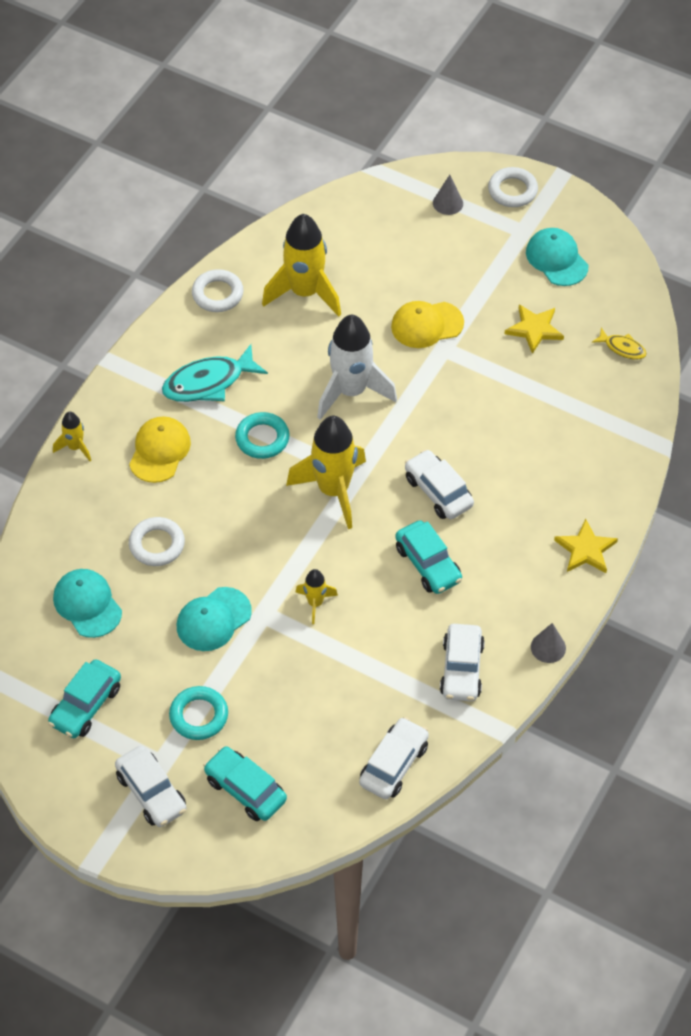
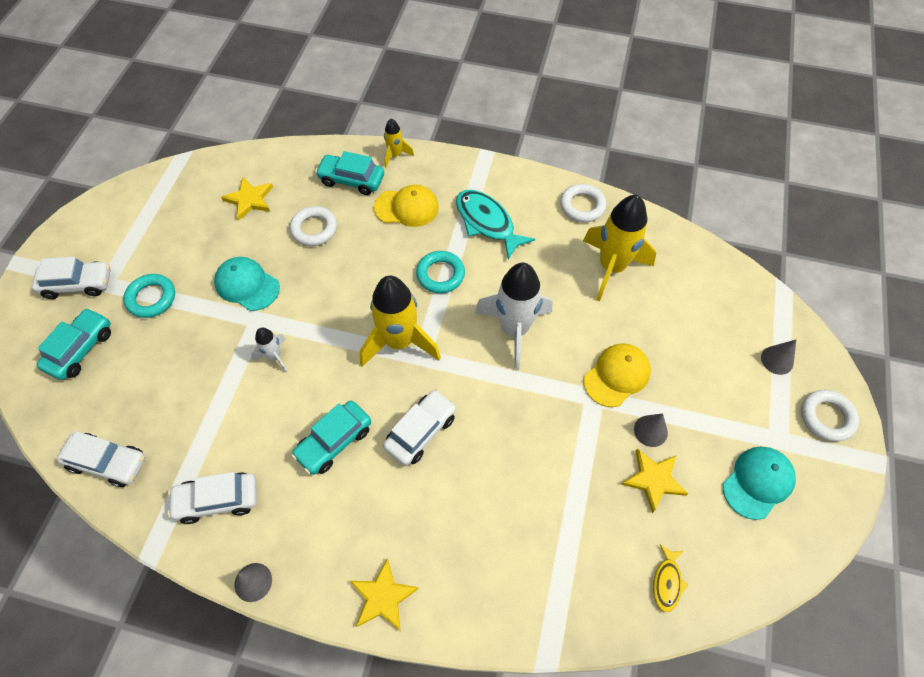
camera: 75 degrees right, 5 degrees up
turquoise car [48,659,121,738] -> turquoise car moved to [315,151,384,195]
turquoise cap [53,569,122,638] -> yellow star [221,177,273,221]
white car [115,746,186,827] -> white car turned 135 degrees counterclockwise [32,257,111,299]
yellow rocket [295,569,338,624] -> white rocket [251,328,288,372]
yellow cap [391,301,464,348] -> yellow cap turned 75 degrees clockwise [583,343,651,407]
none -> grey cone [634,413,668,447]

